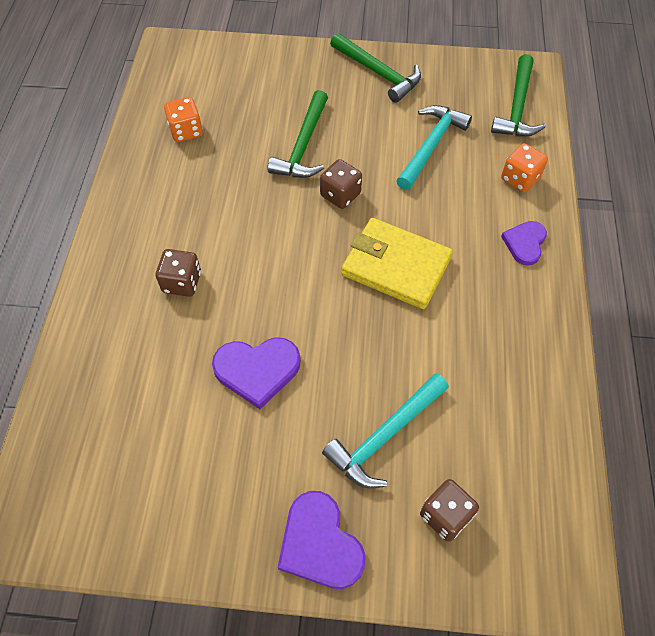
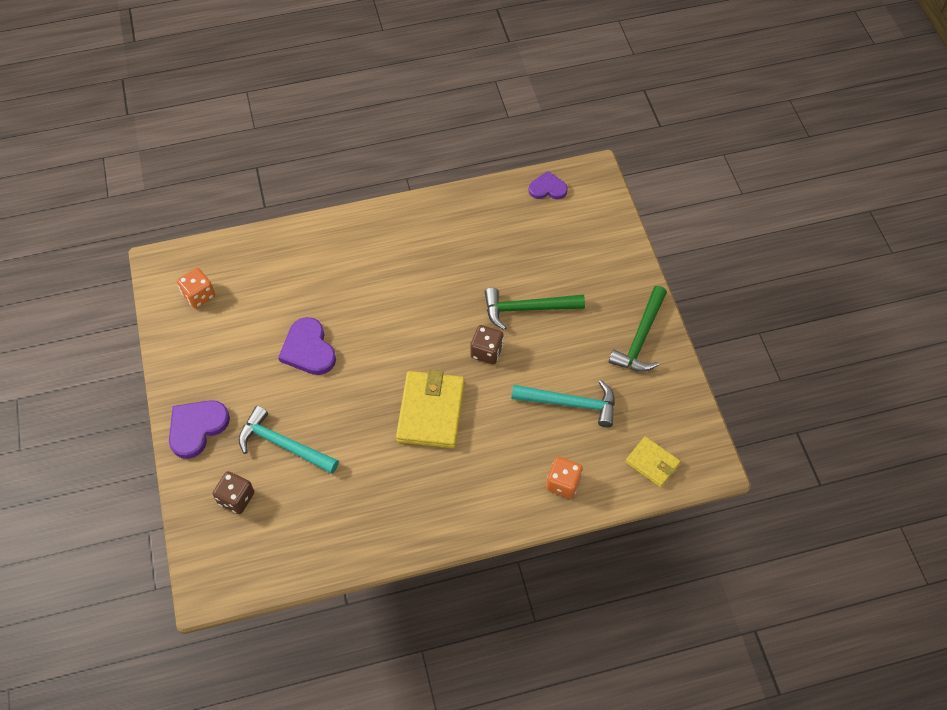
camera: 70 degrees right, 0 degrees up
brown dice [156,249,201,297] -> none
orange dice [164,97,203,142] -> orange dice moved to [177,268,215,308]
green hammer [491,54,546,137] -> yellow wallet [625,436,681,487]
purple heart [501,221,547,266] -> purple heart moved to [528,171,568,199]

